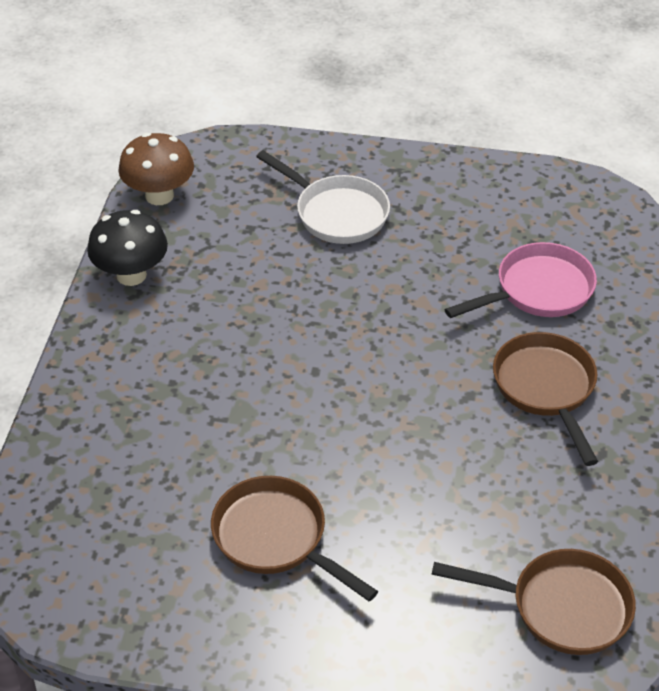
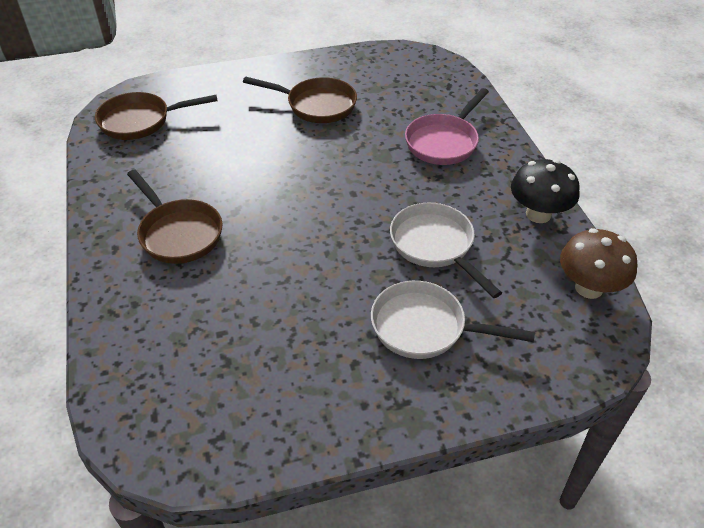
camera: 155 degrees right, 0 degrees up
pink pan [445,242,597,318] -> pink pan moved to [405,88,489,165]
none -> white pan [390,203,502,298]

